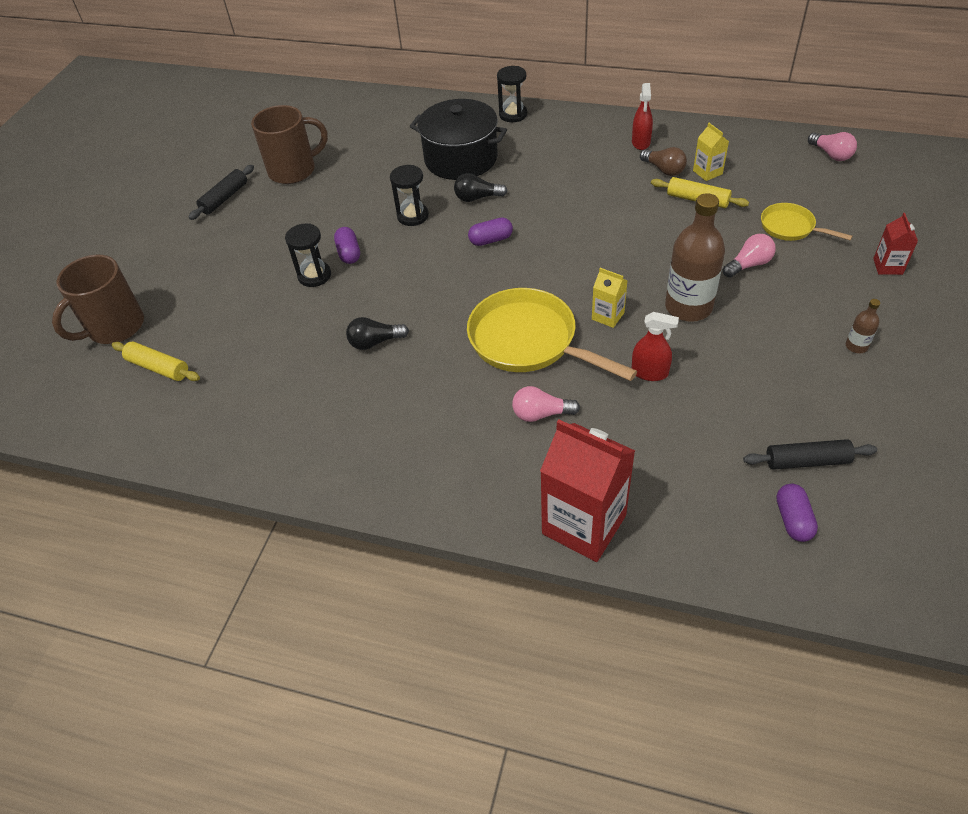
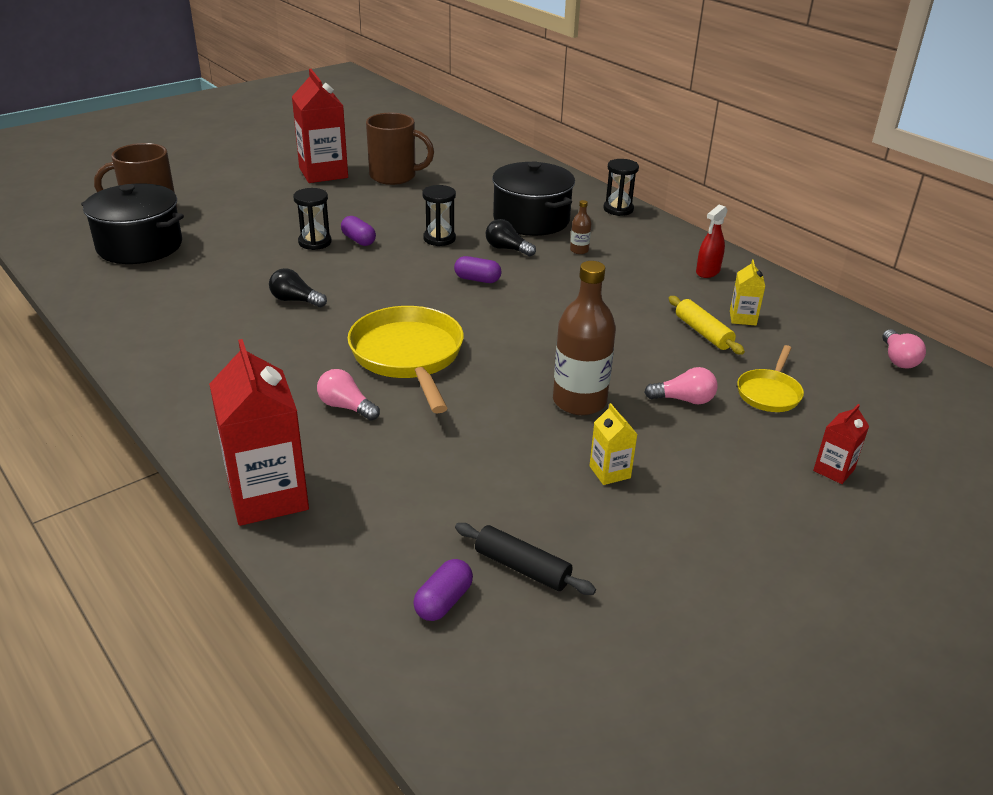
camera: 30 degrees right, 15 degrees down
yellow rolling pin [112,341,200,381] -> black pot [81,183,184,264]
black rolling pin [189,165,254,220] -> red carton [292,69,348,183]
purple capsule [334,227,360,264] -> purple capsule turned 60 degrees counterclockwise [341,216,376,246]
yellow carton [592,268,628,328] -> yellow carton moved to [589,403,637,485]
red spray bottle [632,312,679,381] -> none
brown light bulb [640,147,687,176] -> none
yellow pan [761,203,853,241] -> yellow pan turned 135 degrees counterclockwise [737,345,804,412]
brown bottle [846,299,880,353] -> brown bottle moved to [570,200,591,254]

